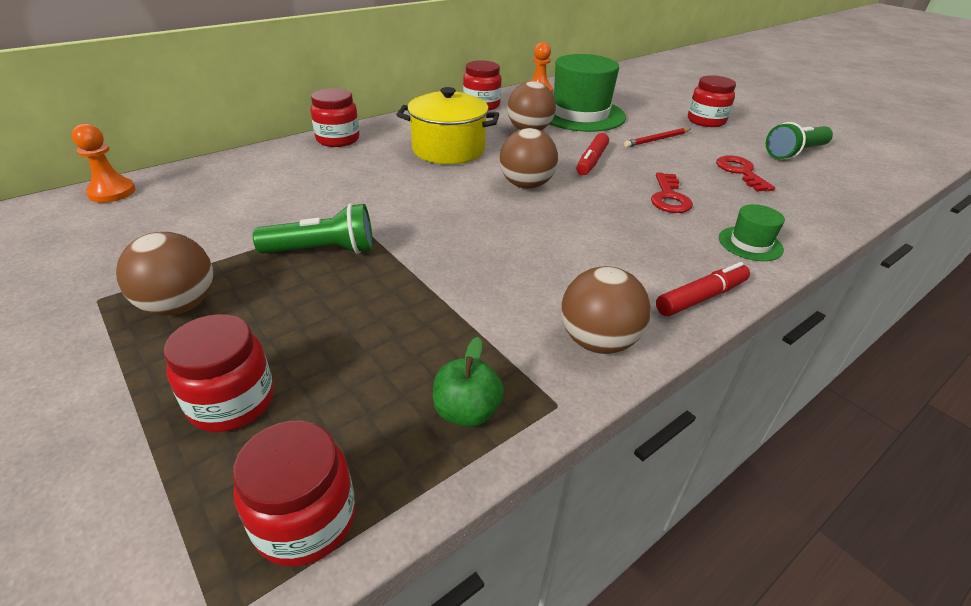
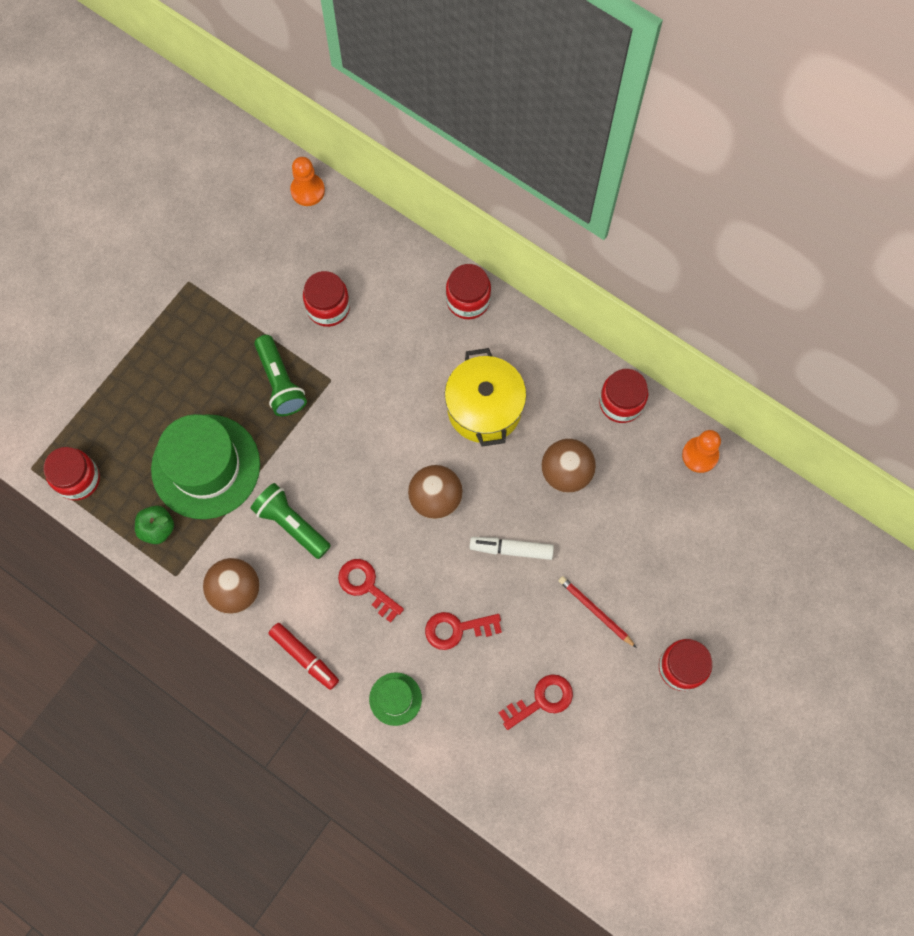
camera: 75 degrees right, 35 degrees up
brown ball [116,232,213,316] -> none
red jar [164,314,274,432] -> red jar moved to [303,271,350,327]
green hat [550,54,626,132] -> green hat moved to [151,414,260,519]
red marker [576,133,609,175] -> white marker [469,537,554,560]
green flashlight [766,122,833,160] -> green flashlight moved to [251,483,331,559]
none -> red key [338,559,404,623]

